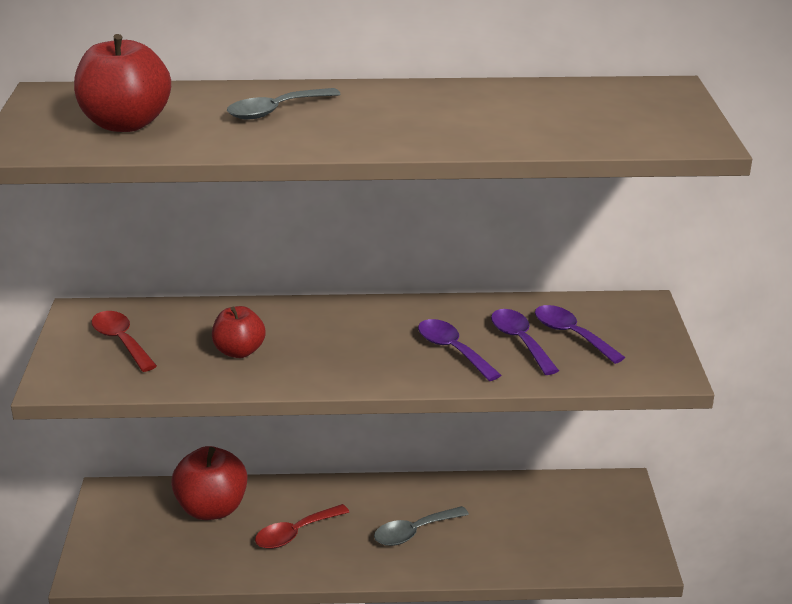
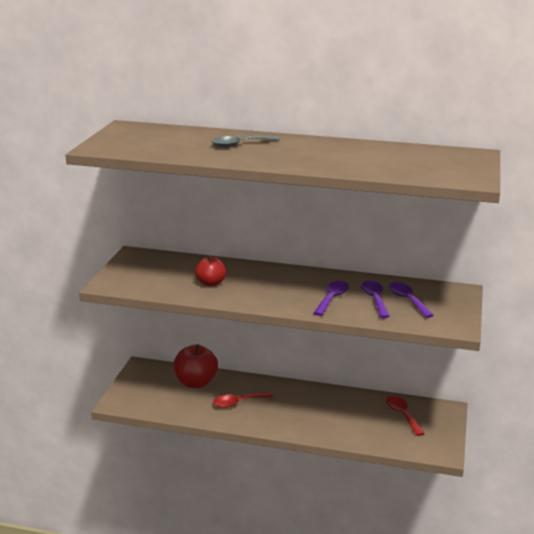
camera: 15 degrees right, 5 degrees down
red apple [74,34,171,132] -> none
red spoon [92,311,157,372] -> red spoon moved to [386,395,425,436]
grey spoon [374,506,469,546] -> none
purple spoon [418,319,501,381] -> purple spoon turned 45 degrees clockwise [314,281,349,316]

